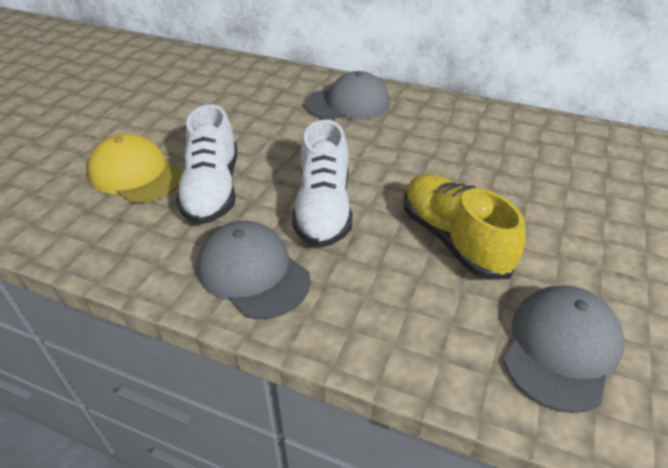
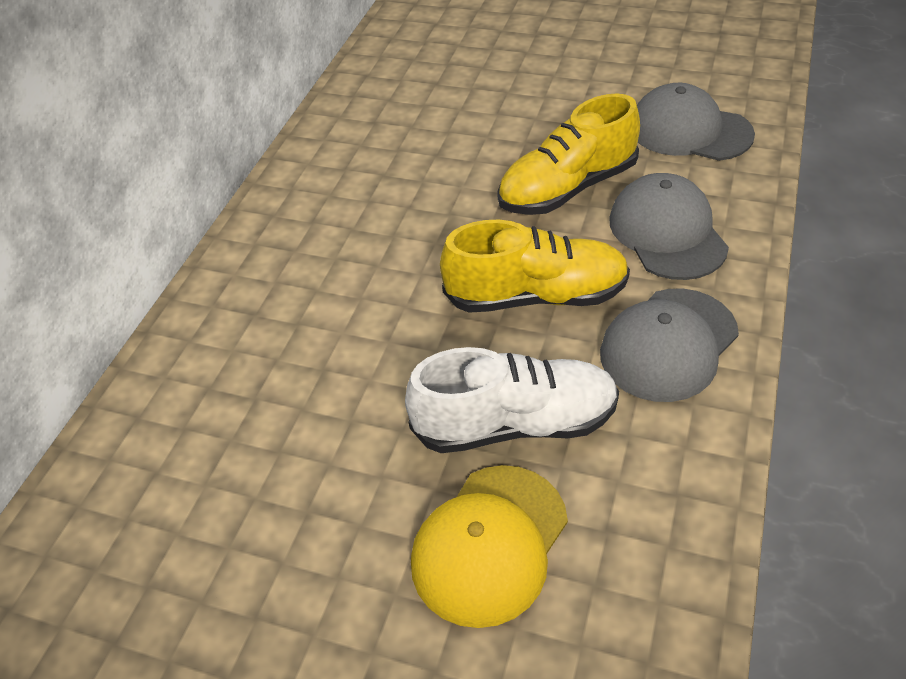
camera: 90 degrees left, 5 degrees up
white shoe [292,120,352,248] -> yellow shoe [440,220,630,313]
grey cap [305,71,390,120] -> grey cap moved to [610,173,729,280]

